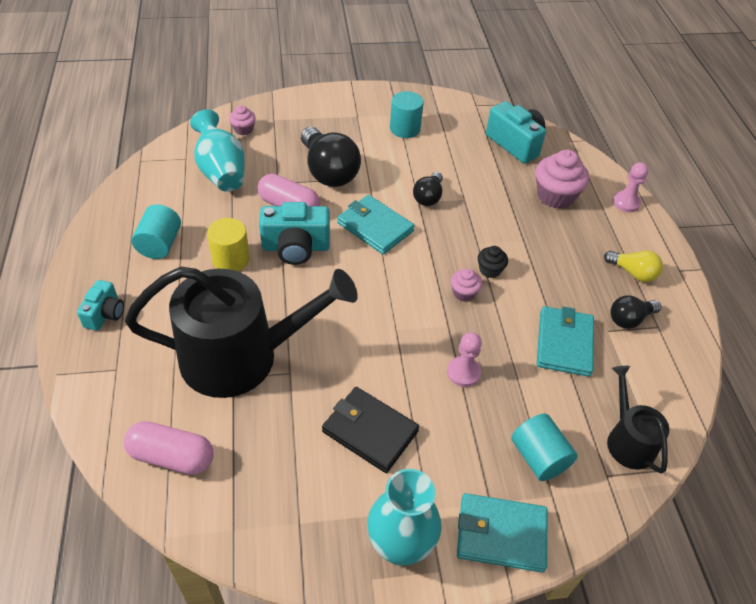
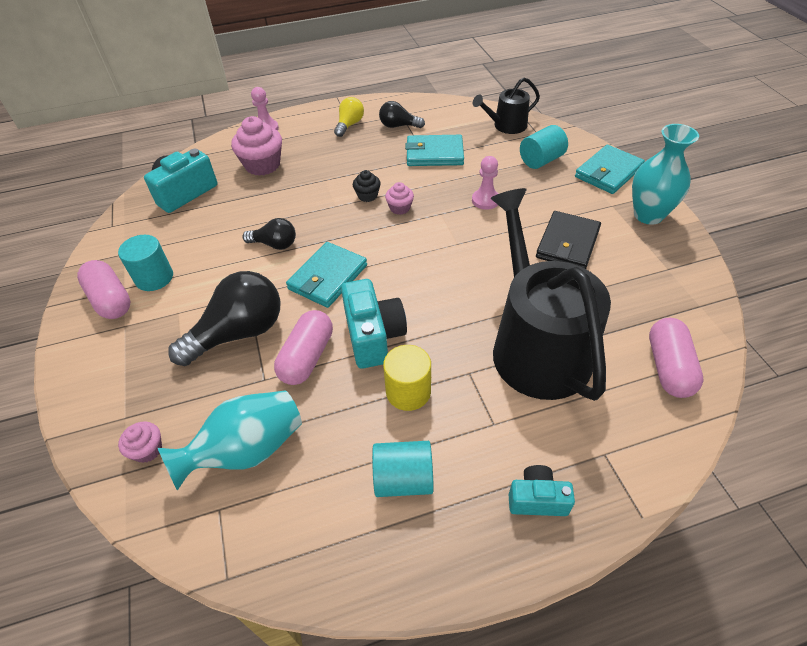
camera: 95 degrees left, 0 degrees up
turquoise wallet [457,493,547,572] -> turquoise wallet turned 45 degrees clockwise [575,145,645,194]
black light bulb [610,295,661,329] -> black light bulb turned 135 degrees clockwise [379,101,425,128]
none -> pink capsule [77,260,130,319]

